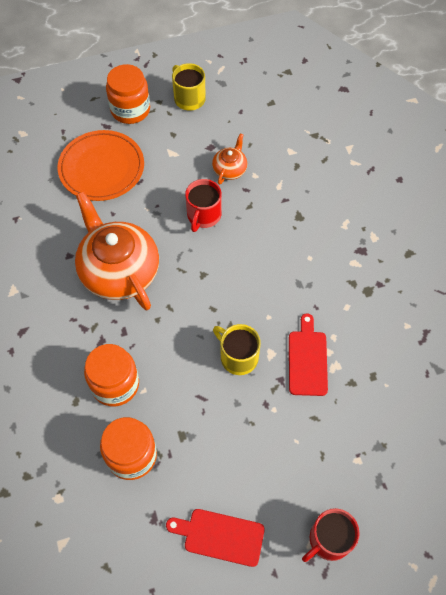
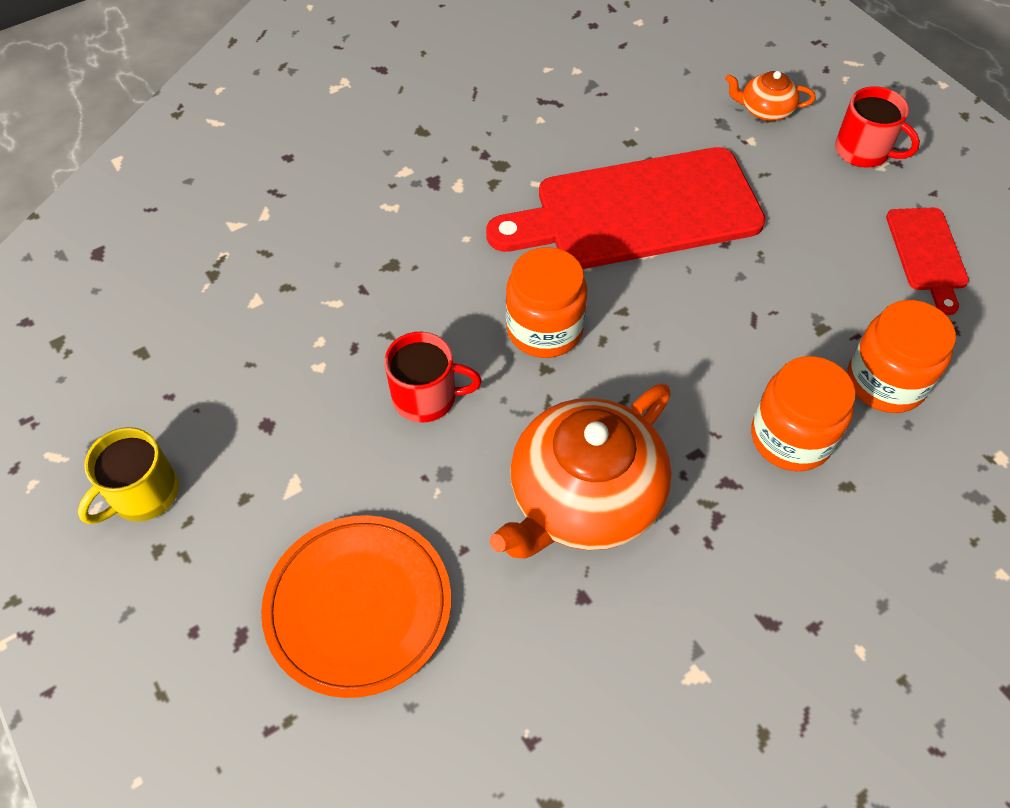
camera: 105 degrees left, 5 degrees down
orange jar [106,64,150,124] -> orange jar moved to [506,247,587,358]
orange teapot [212,133,247,185] -> orange teapot moved to [725,71,816,121]
yellow mug [213,324,261,375] -> none
red cutting board [289,313,328,396] -> red cutting board [486,147,766,269], size x2.10

